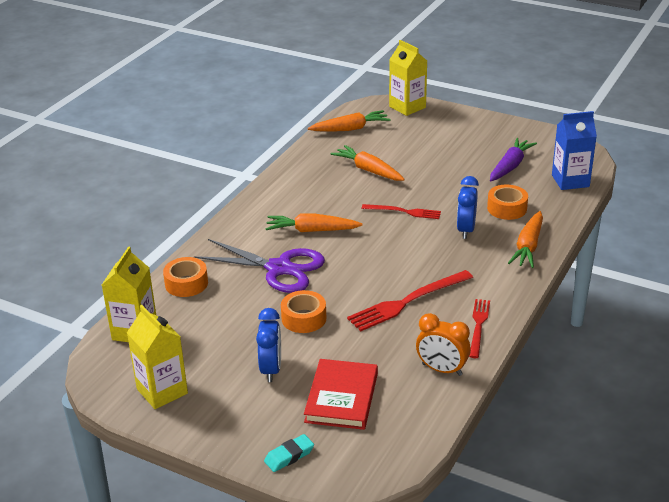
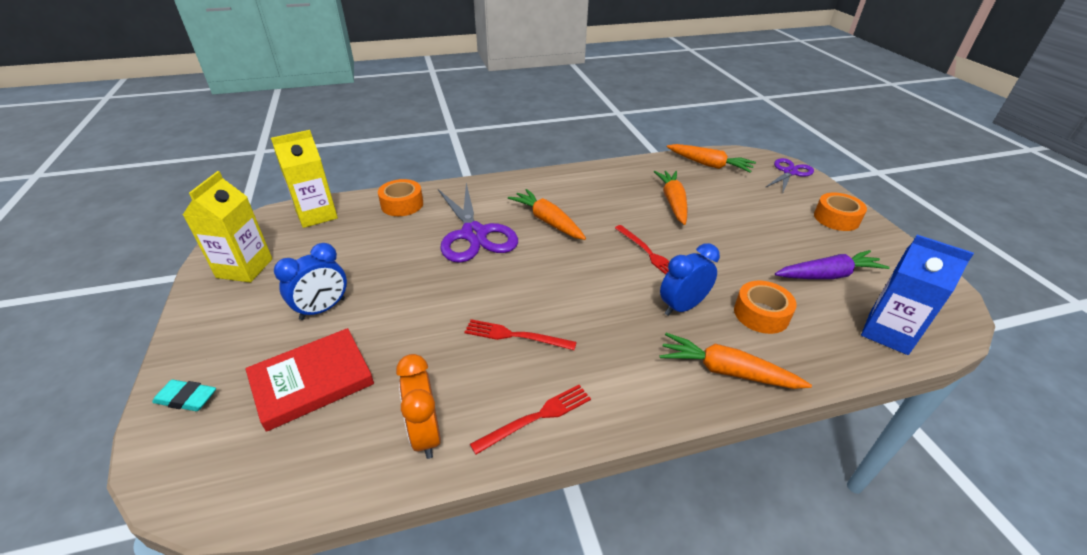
camera: 45 degrees right, 5 degrees up
orange tape [281,290,326,333] -> orange tape moved to [814,192,867,231]
red fork [347,270,473,332] -> red fork [465,319,577,350], size x0.62
yellow carton [389,40,427,116] -> purple scissors [765,158,814,194]
orange carrot [508,211,543,268] -> orange carrot turned 45 degrees clockwise [660,333,812,389]

